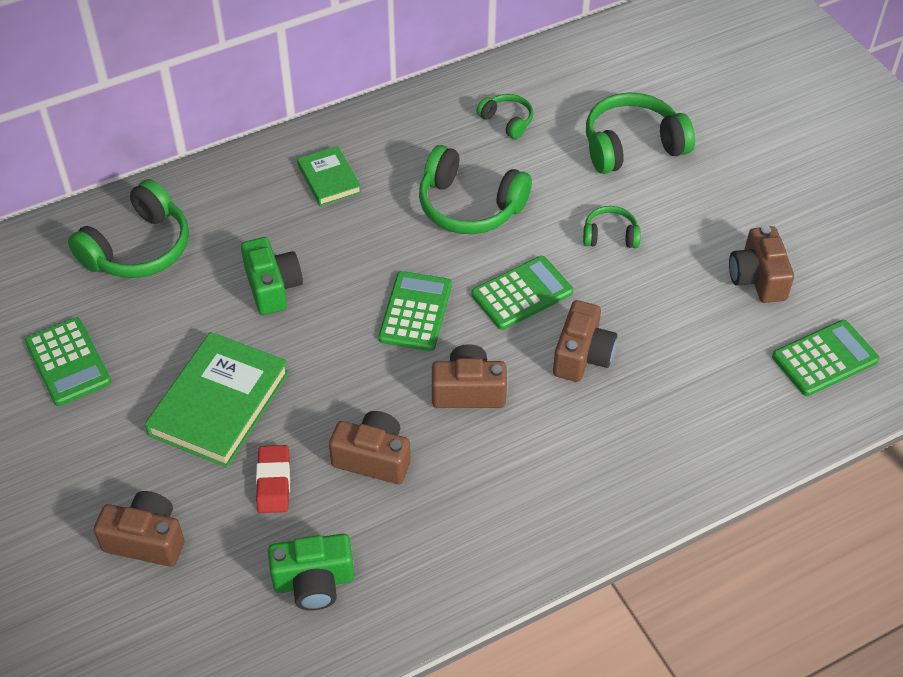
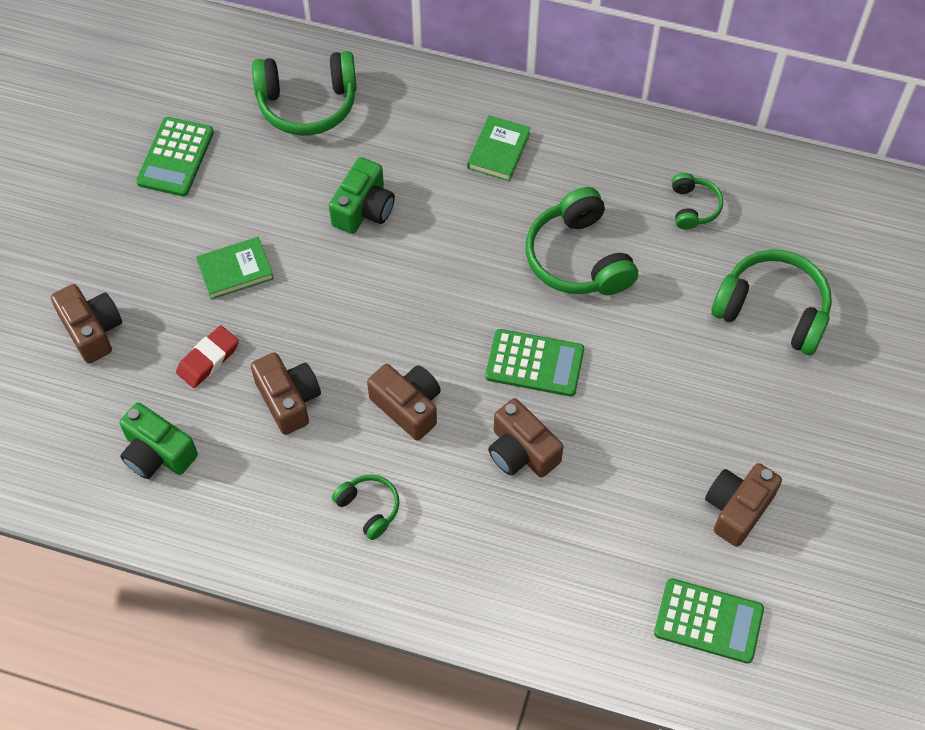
camera: 45 degrees right, 10 degrees up
green book [145,332,289,468] -> green book [196,237,274,300], size x0.56
green calculator [378,271,452,351] -> none
brown camera [553,300,617,382] -> brown camera turned 75 degrees clockwise [488,398,564,478]
green headphones [583,206,641,248] -> green headphones moved to [332,474,399,540]

